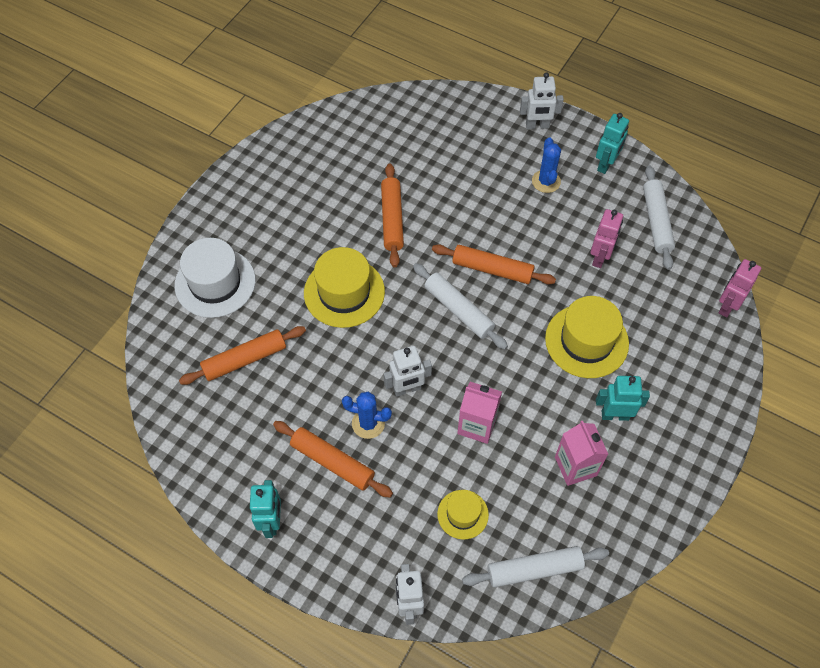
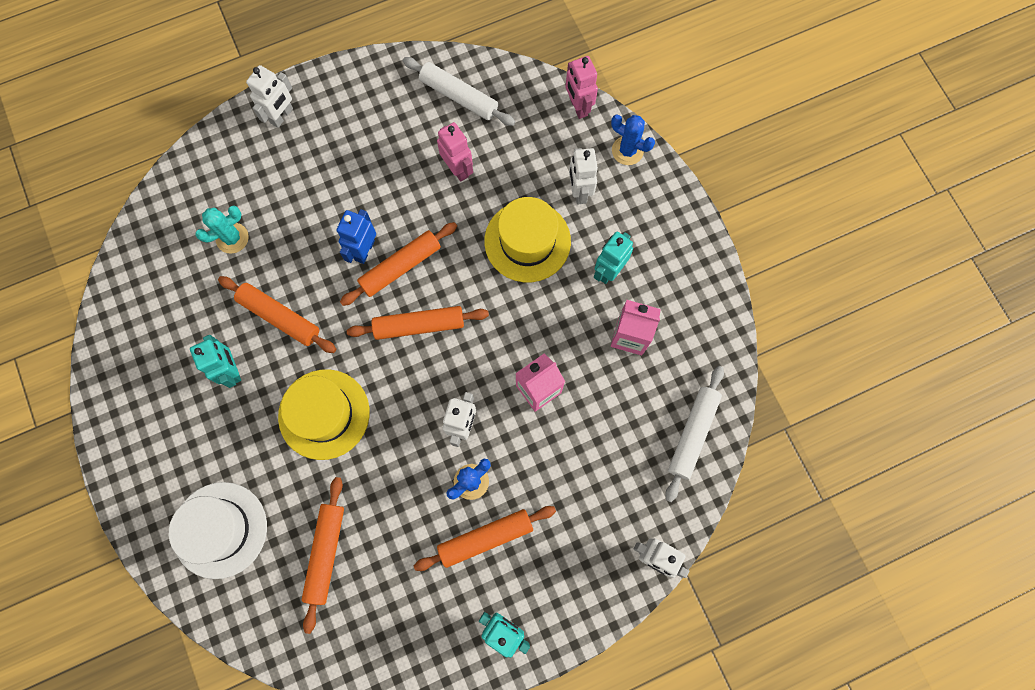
camera: 55 degrees left, 15 degrees up
white rolling pin [413,263,508,350] -> orange rolling pin [347,306,489,340]
yellow hat [437,490,489,540] -> none
blue cactus [532,137,561,193] -> blue cactus moved to [611,115,655,165]
turquoise robot [596,113,629,174] -> turquoise robot moved to [190,335,241,388]
none -> turquoise cactus [195,205,249,254]
none -> blue robot [336,209,376,264]
none -> white robot [569,148,598,204]

